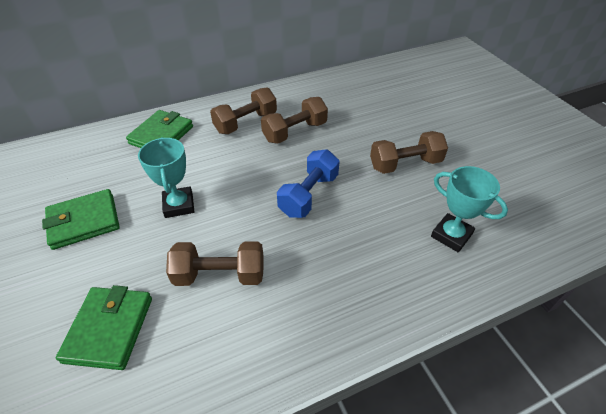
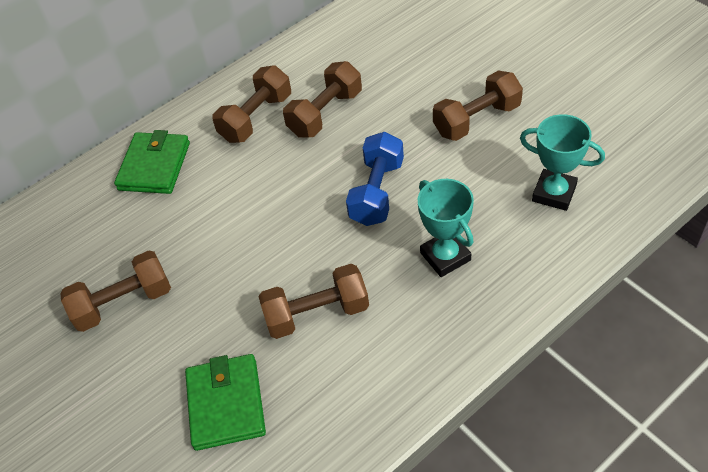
camera: 10 degrees left, 5 degrees up
green wallet [42,189,120,250] -> brown dumbbell [60,250,171,332]
turquoise trophy [138,137,194,218] -> turquoise trophy moved to [418,179,474,277]

